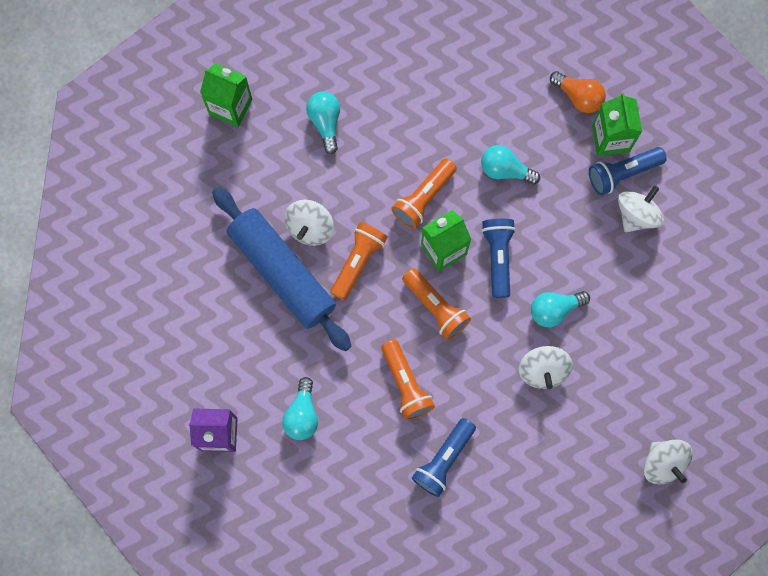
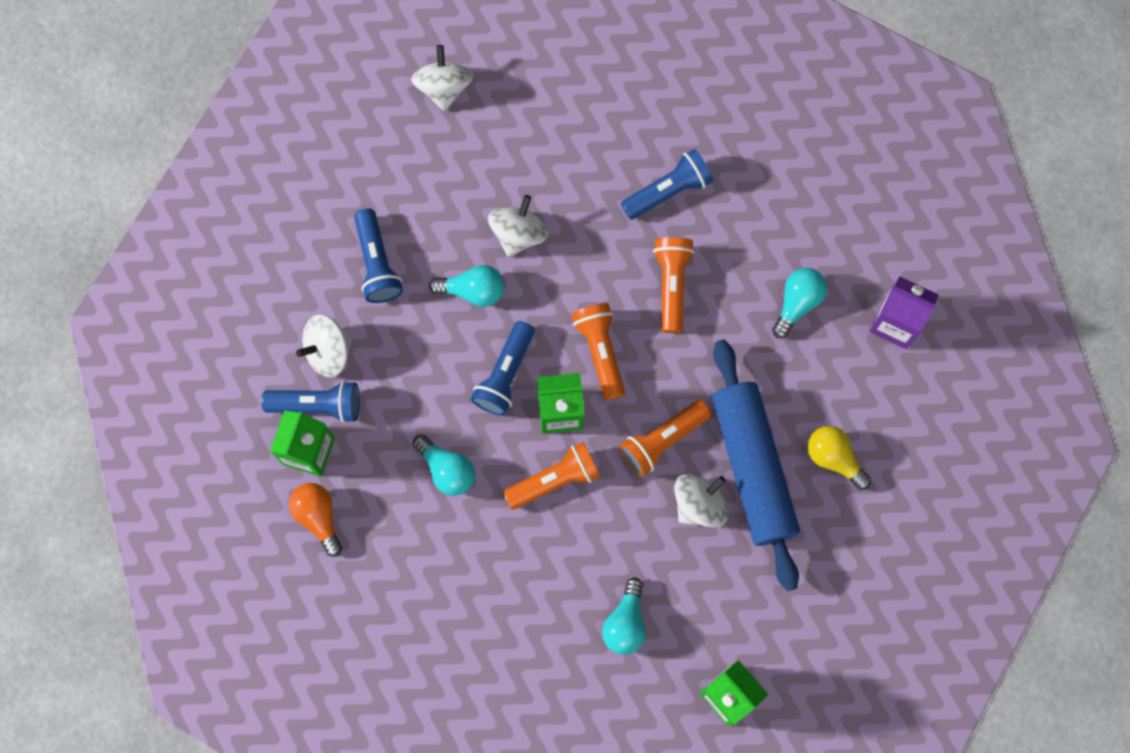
camera: 155 degrees left, 0 degrees up
none -> blue flashlight [354,208,403,303]
none -> yellow light bulb [807,426,872,490]

